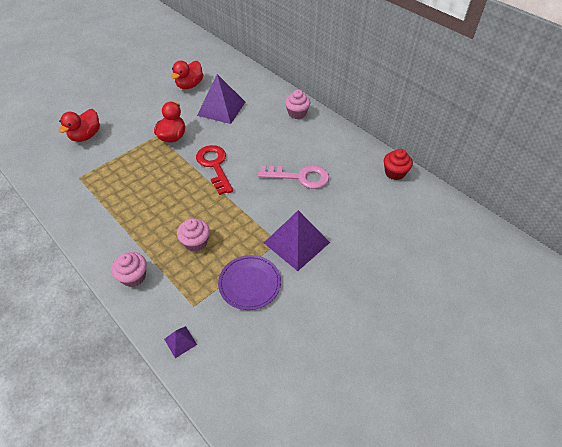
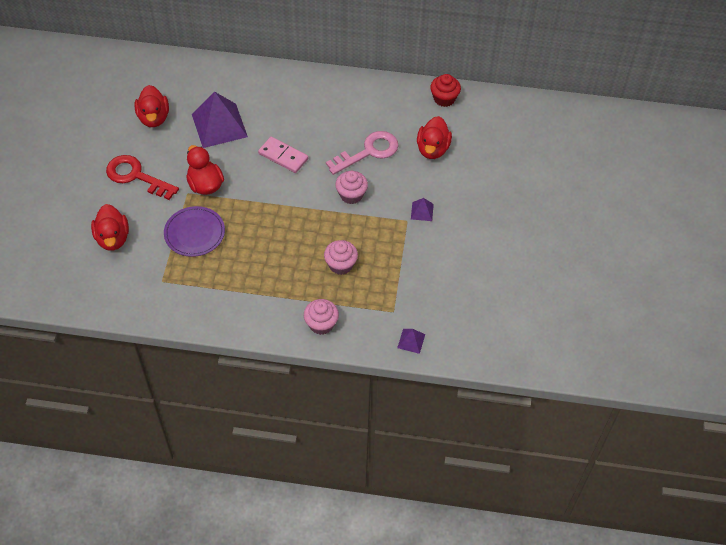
camera: 40 degrees left, 5 degrees up
red key [196,145,233,195] -> red key moved to [106,155,179,200]
purple plate [218,255,281,310] -> purple plate moved to [164,206,225,257]
purple pyramid [264,210,330,271] -> purple pyramid [411,198,434,221], size x0.44
pink cupcake [285,90,310,119] -> pink cupcake moved to [335,171,368,204]
none -> pink domino [258,137,308,173]
none -> red duck [417,116,452,159]

